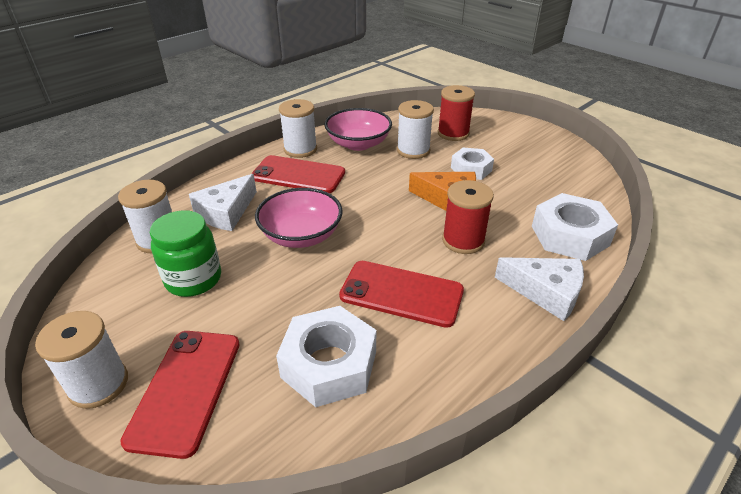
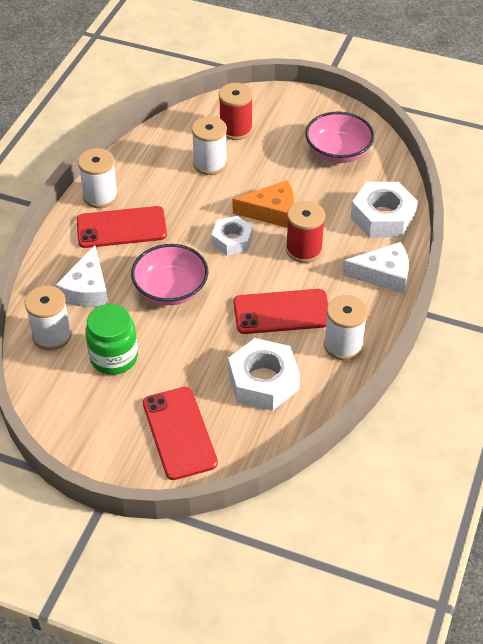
camera: 25 degrees left, 10 degrees up
white spool [35,311,128,409] -> white spool moved to [324,295,368,360]
pink bowl [324,108,392,151] -> pink bowl moved to [305,112,375,163]
white nut [451,148,494,180] -> white nut moved to [212,216,253,255]

